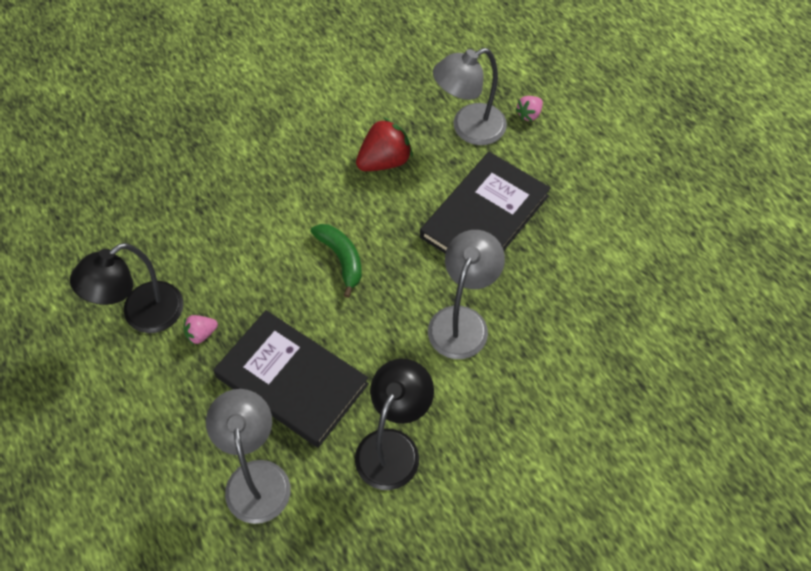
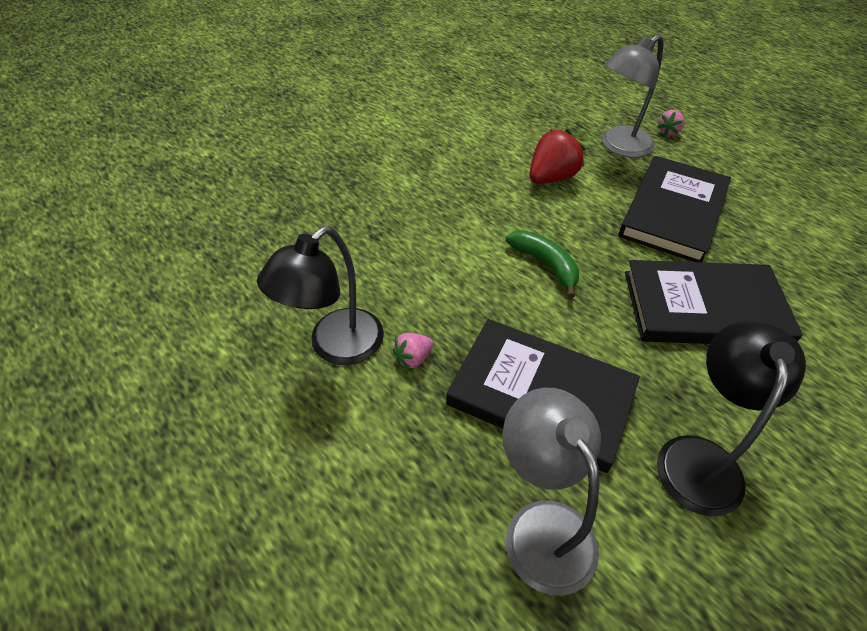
camera: 10 degrees left, 10 degrees down
grey lamp [428,230,505,359] -> black book [625,260,803,344]

